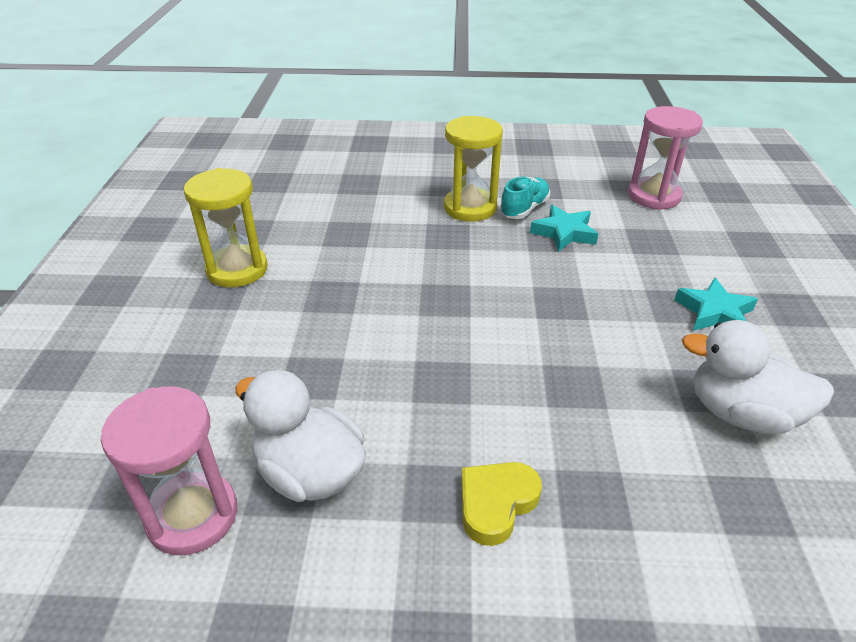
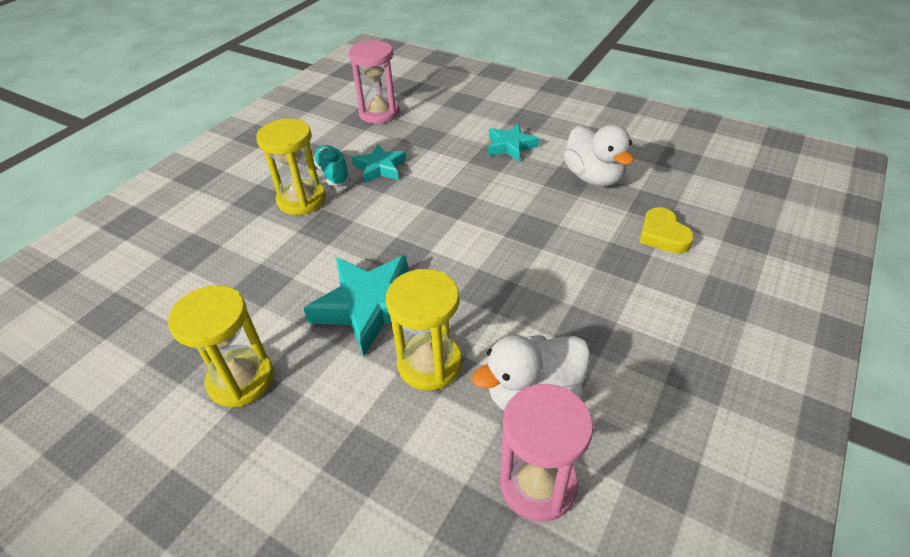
camera: 60 degrees left, 5 degrees up
yellow heart [461,462,542,546] -> yellow heart moved to [639,207,694,253]
white duck [682,320,834,434] -> white duck turned 75 degrees counterclockwise [563,125,634,186]
none -> turquoise star [303,255,408,356]
none -> yellow hourglass [386,269,462,391]

